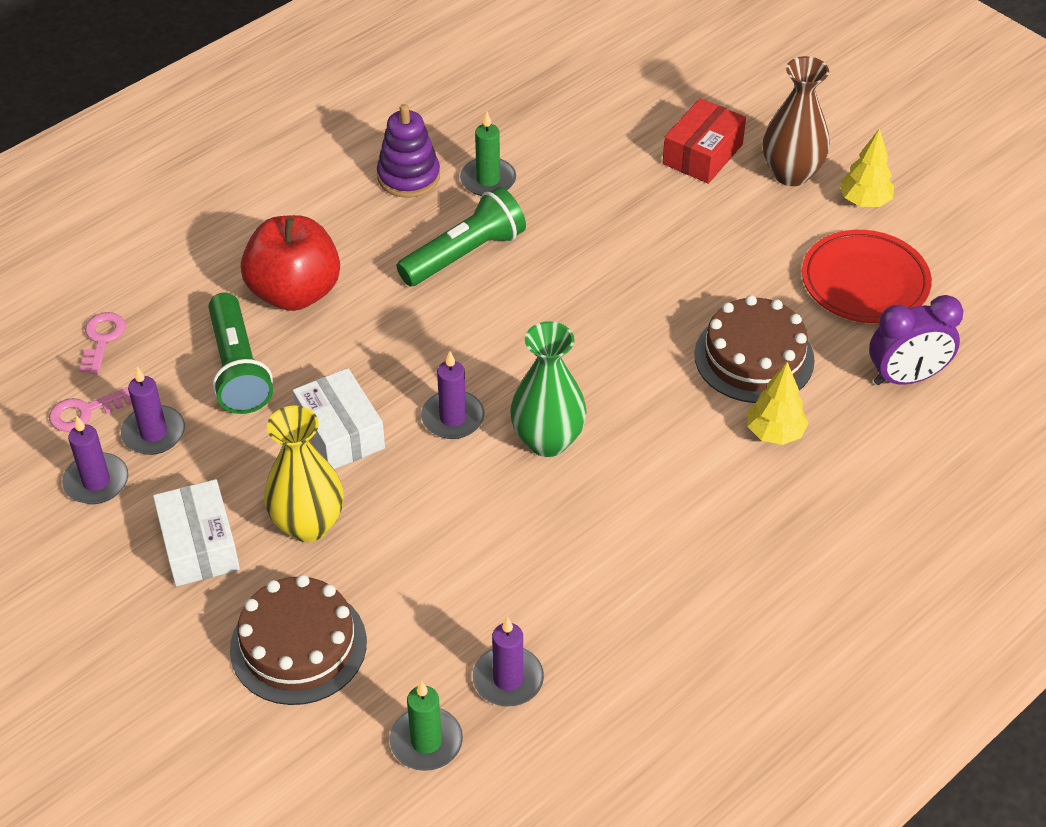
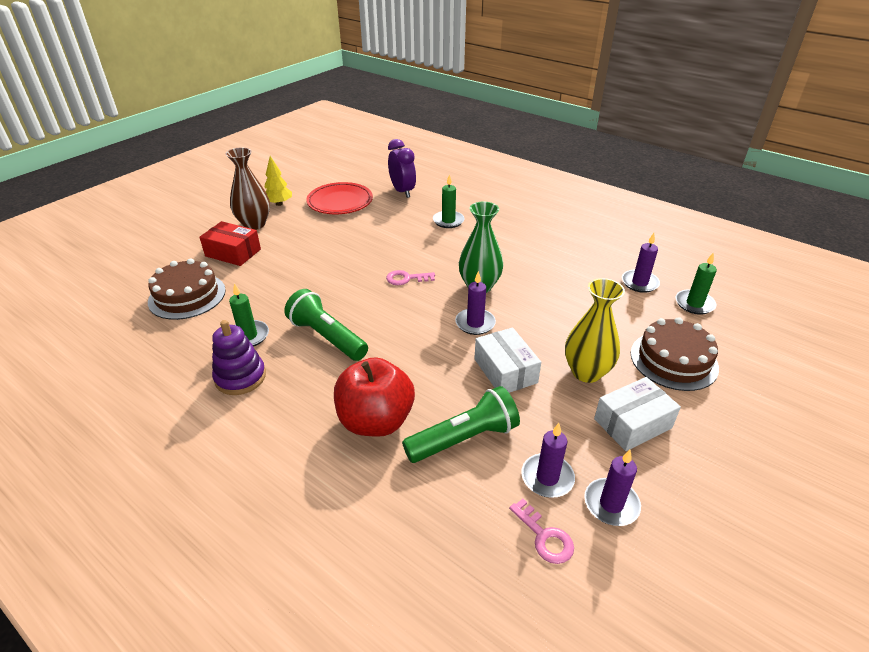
camera: 100 degrees left, 10 degrees down
pink key [79,312,126,374] -> pink key moved to [386,270,435,285]
white box [293,368,385,469] -> white box turned 75 degrees counterclockwise [474,327,541,393]
brown cake [694,295,815,403] -> brown cake moved to [148,258,226,320]
yellow tree [747,362,808,445] -> green candle [433,174,465,228]

